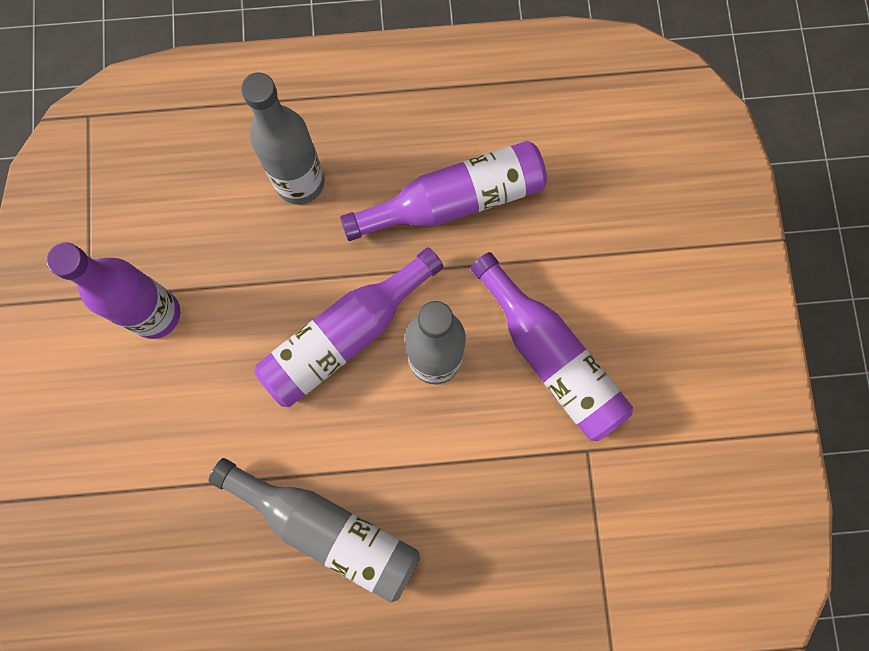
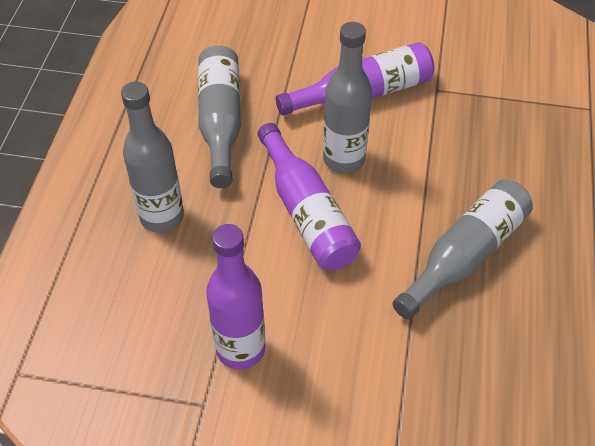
camera: 75 degrees left, 25 degrees down
purple bottle [340,141,547,241] -> grey bottle [198,45,241,188]

